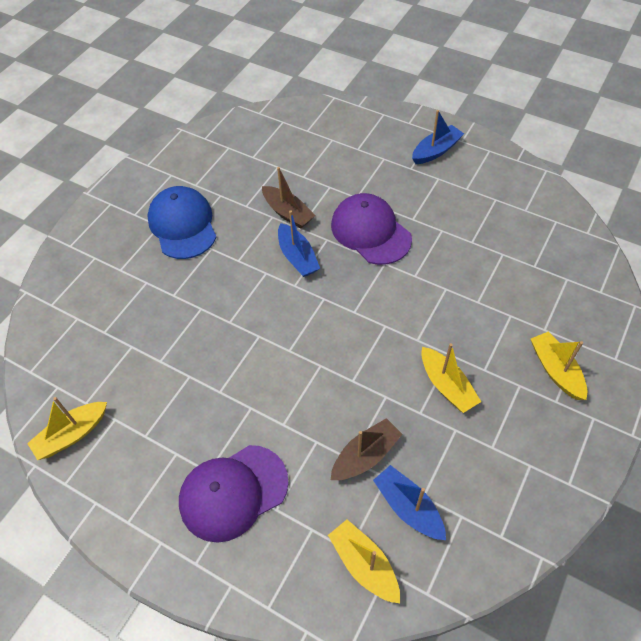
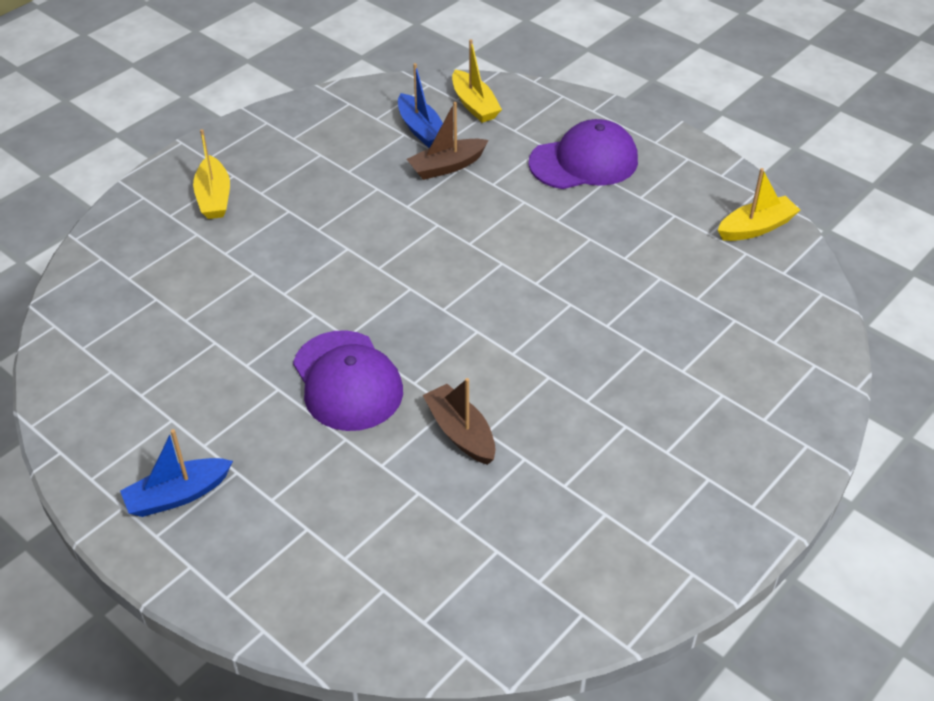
camera: 170 degrees left, 10 degrees down
blue cap [147,186,216,259] -> none
blue boat [278,211,320,277] -> none
yellow boat [421,343,481,413] -> none

